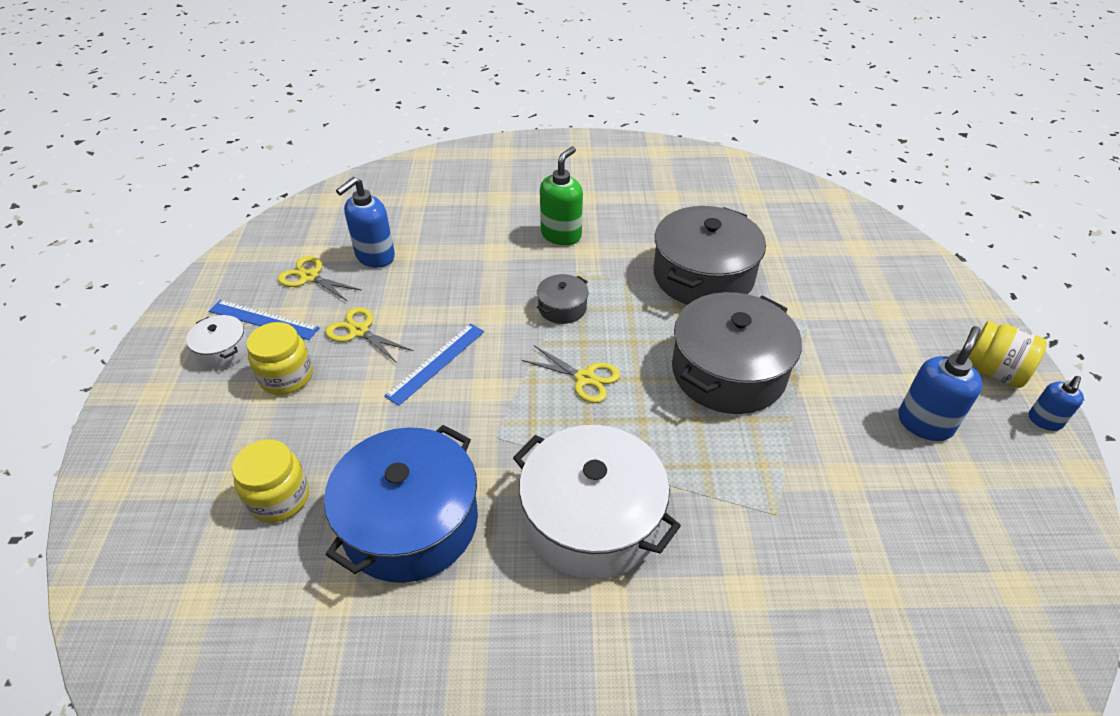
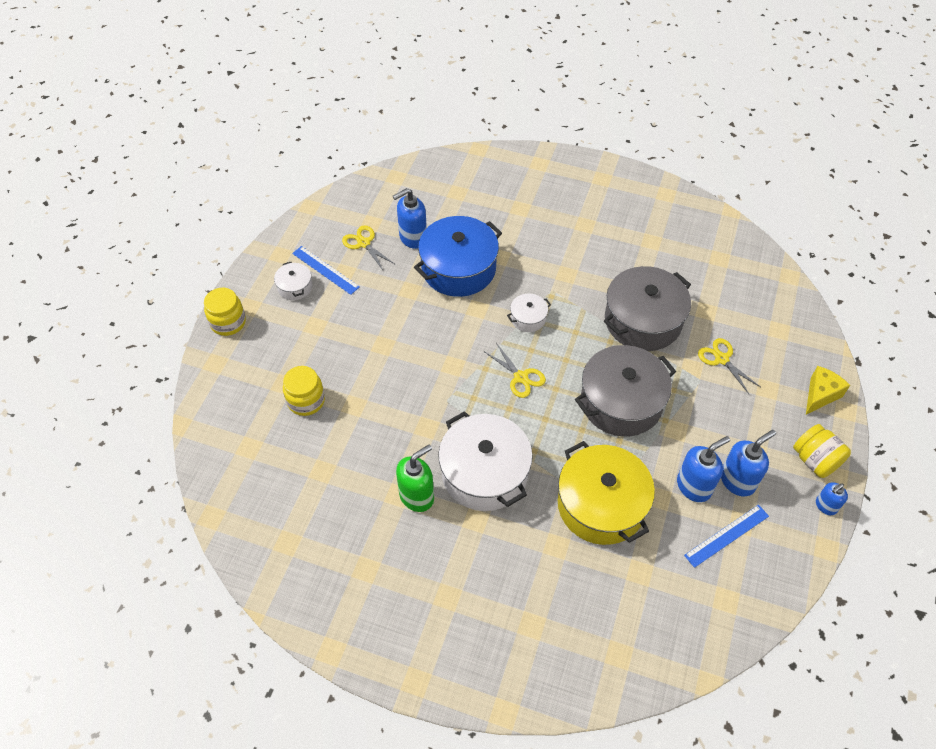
camera: 20 degrees right, 10 degrees up
yellow jar [246,322,313,395] -> yellow jar moved to [204,288,246,336]
blue pot [324,425,478,583] -> blue pot moved to [414,216,502,297]
yellow scissors [325,307,413,363] -> yellow scissors moved to [698,338,760,395]
blue ruler [384,323,484,406] -> blue ruler moved to [684,505,769,568]
grey pot [537,274,589,324] -> white pot [507,294,551,332]
green soap dispenser [540,147,583,245] -> green soap dispenser moved to [396,445,434,512]
none -> yellow pot [558,441,655,545]
none -> blue soap dispenser [677,436,730,502]
none -> yellow cheese [806,366,850,414]

